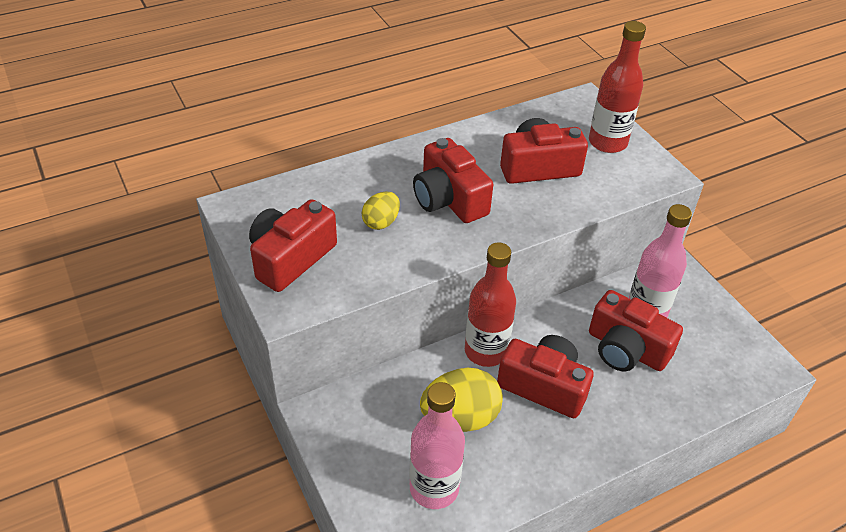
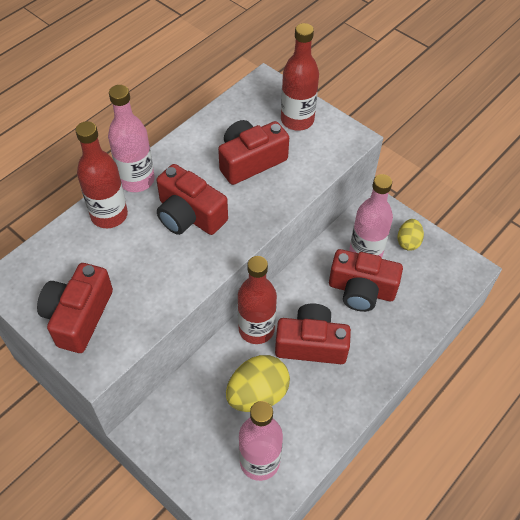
camera: 20 degrees left, 10 degrees up
yellow egg [362,191,400,230] -> yellow egg moved to [397,219,424,251]
none -> red bottle [76,121,128,228]
none -> pink bottle [108,85,155,192]

